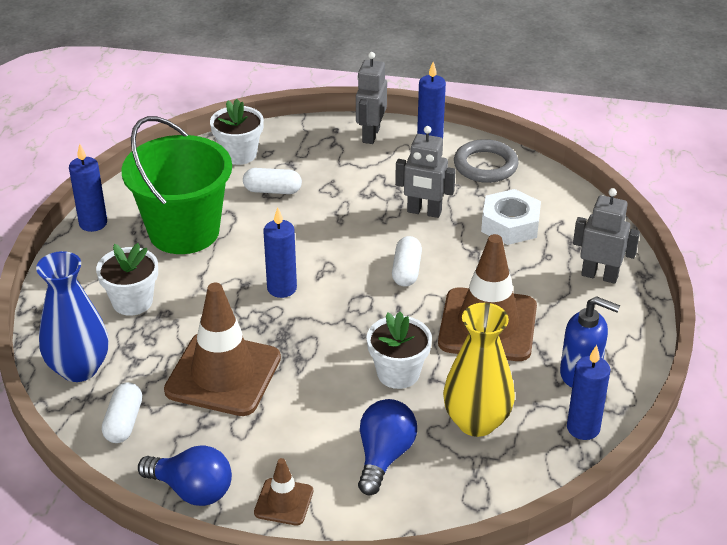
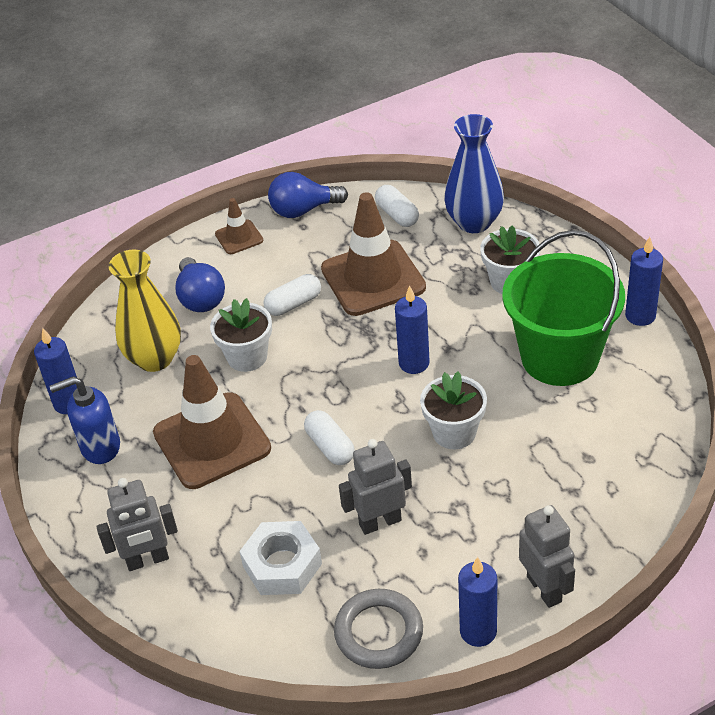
camera: 145 degrees right, 5 degrees up
white flower pot [210,99,264,165] -> white flower pot moved to [420,372,487,449]
white capsule [243,168,302,194] -> white capsule moved to [263,274,321,316]

